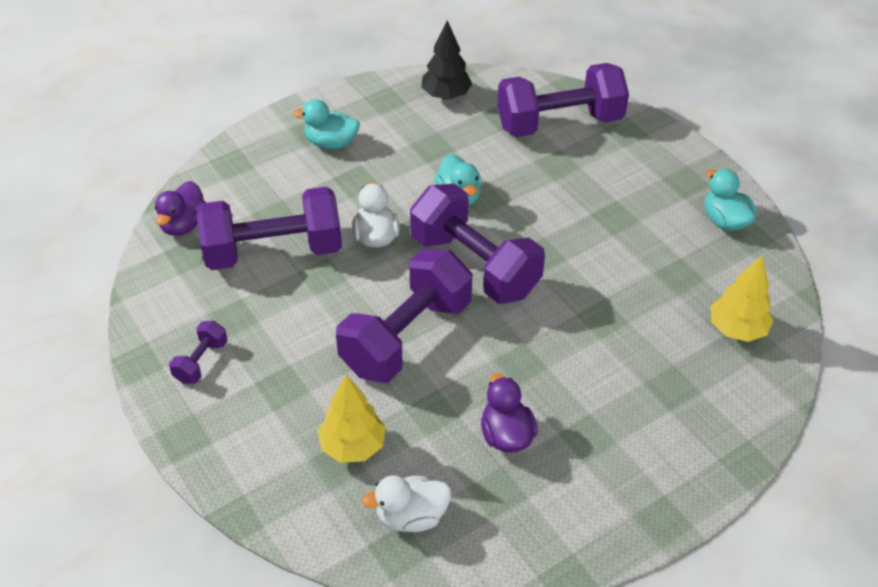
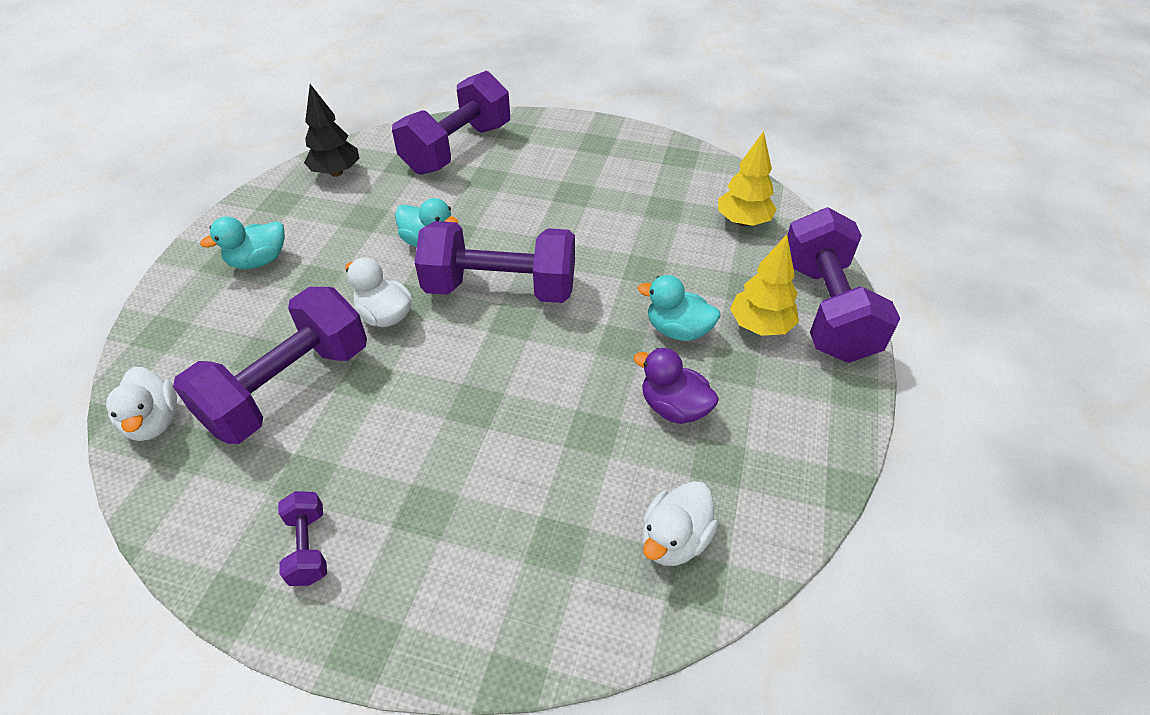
camera: 40 degrees left, 0 degrees up
purple duck [155,181,206,236] -> white duck [106,367,177,441]
yellow tree [317,375,386,463] -> yellow tree moved to [730,234,799,336]
purple dumbbell [336,249,472,383] -> purple dumbbell moved to [787,207,900,363]
turquoise duck [705,169,756,231] -> turquoise duck moved to [638,275,721,341]

